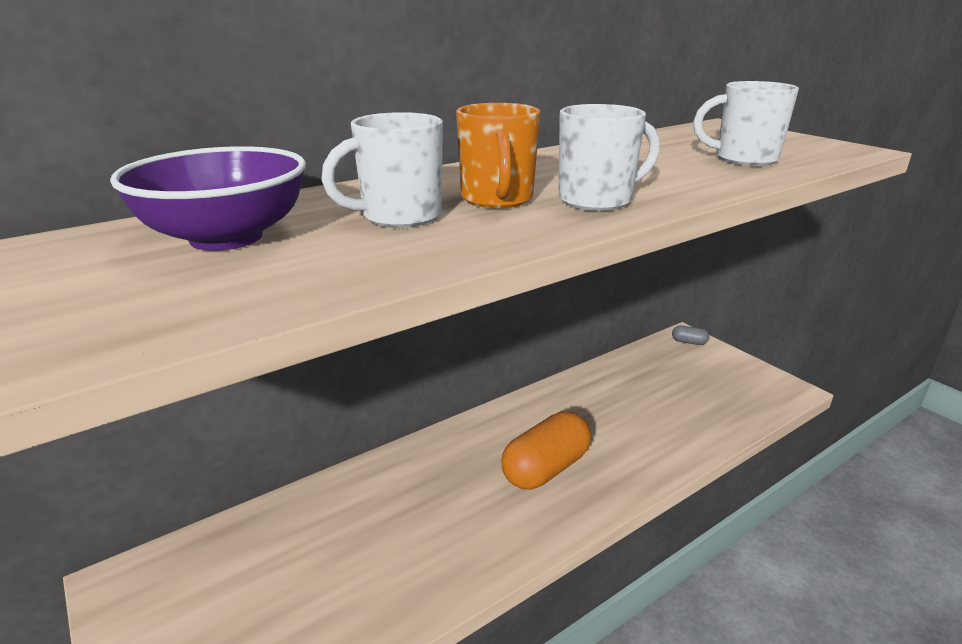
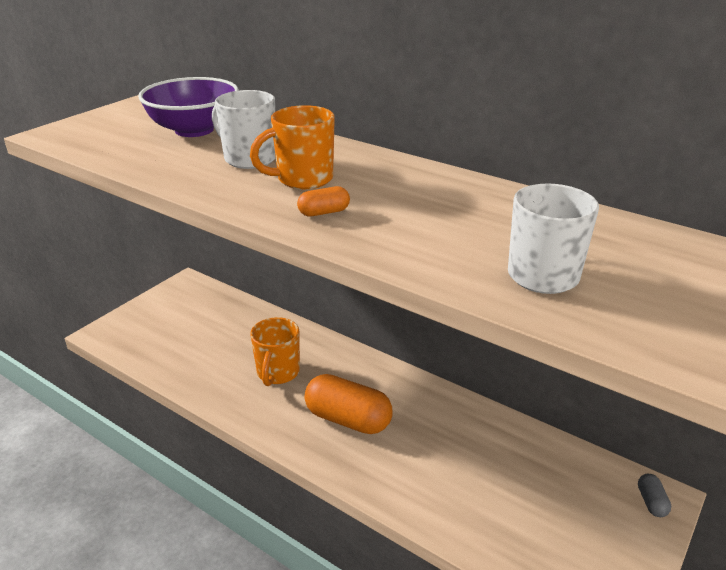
camera: 70 degrees right, 5 degrees up
white mug [558,104,660,211] -> orange capsule [297,186,350,216]
none -> orange mug [250,317,300,386]

